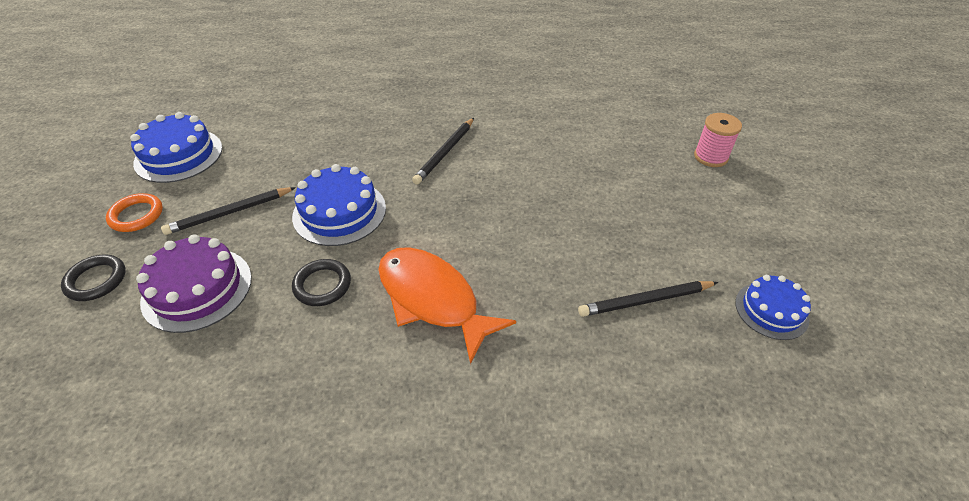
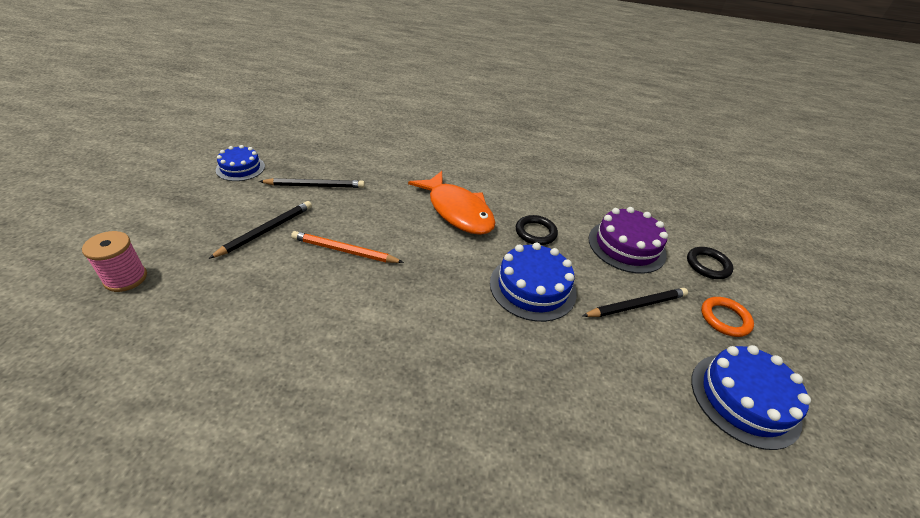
camera: 175 degrees left, 5 degrees down
black pencil [412,118,474,185] -> black pencil moved to [208,201,312,259]
none -> orange pencil [291,231,404,263]

